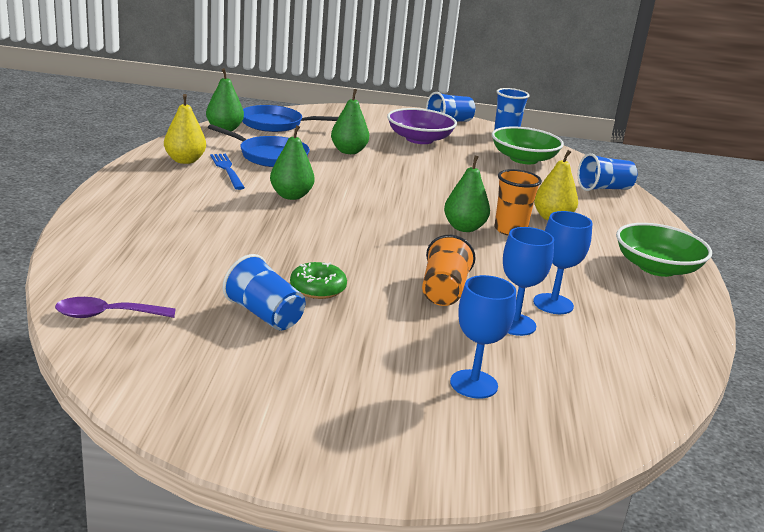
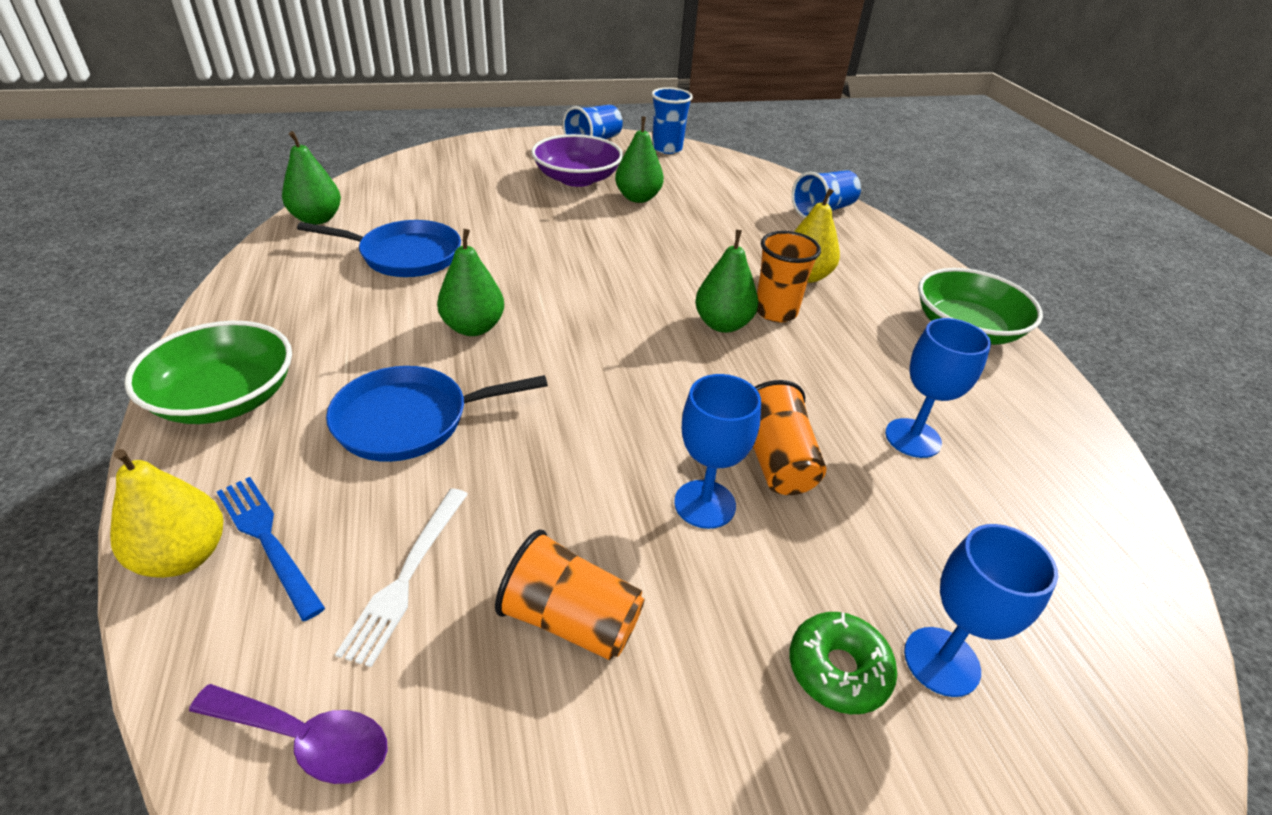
camera: 20 degrees left, 15 degrees up
purple spoon [55,297,176,318] -> purple spoon turned 135 degrees counterclockwise [189,684,388,784]
yellow pear [164,94,206,164] -> yellow pear moved to [110,449,223,578]
blue fork [210,154,245,190] -> blue fork moved to [217,477,325,621]
blue cup [222,254,306,331] -> orange cup [495,530,645,660]
blue pan [242,105,338,132] -> blue pan moved to [326,366,548,462]
green donut [290,262,347,299] -> green donut moved to [790,612,897,714]
green pear [331,89,369,154] -> green pear moved to [615,117,664,203]
green bowl [492,127,564,164] -> green bowl moved to [124,321,292,424]
blue goblet [503,227,554,336] -> blue goblet moved to [674,374,761,529]
none -> white fork [335,488,468,667]

